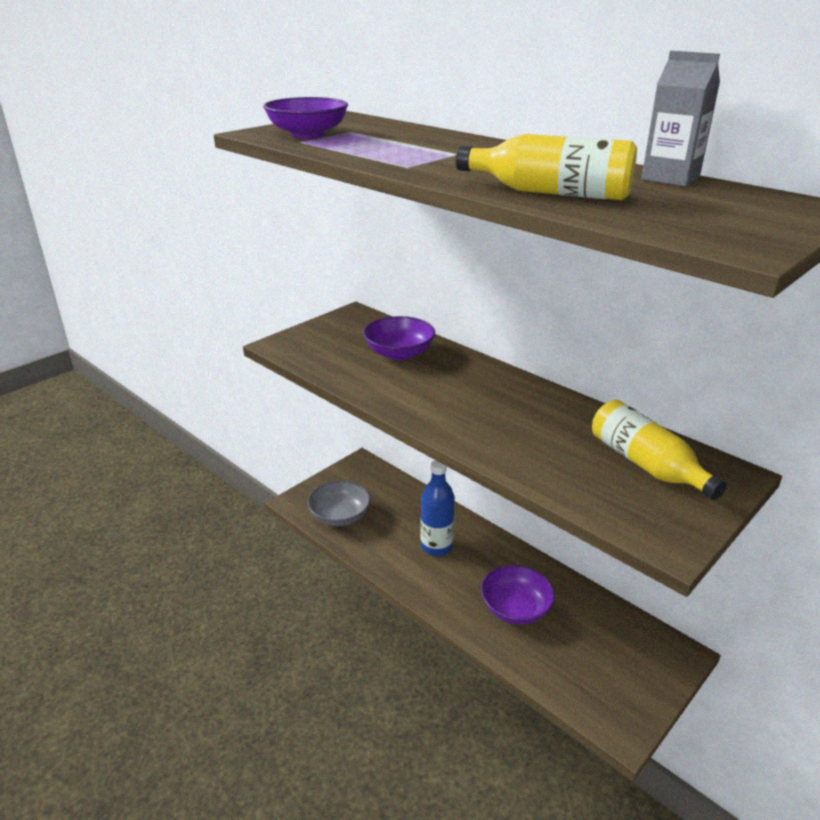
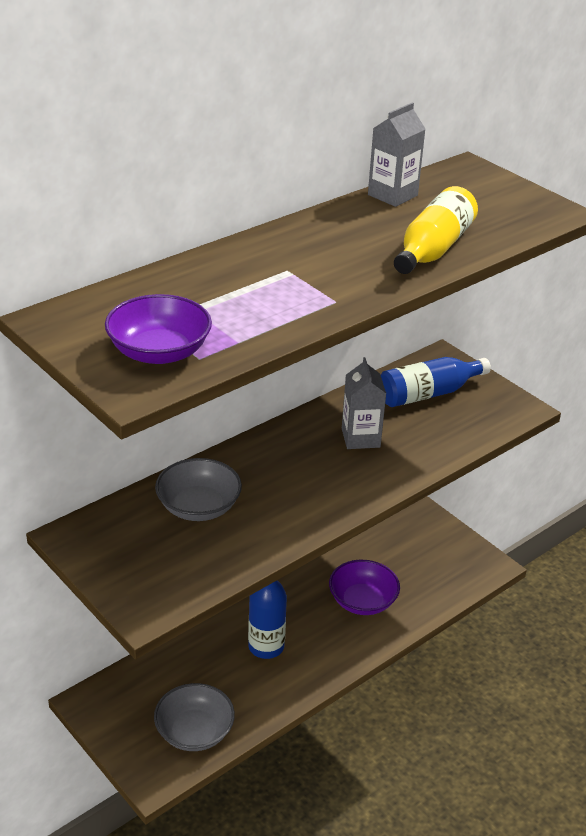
camera: 85 degrees left, 5 degrees up
purple bowl [363,316,435,360] -> grey bowl [155,458,242,521]
yellow bottle [592,400,727,500] -> blue bottle [381,357,491,407]
none -> grey carton [342,357,386,449]

